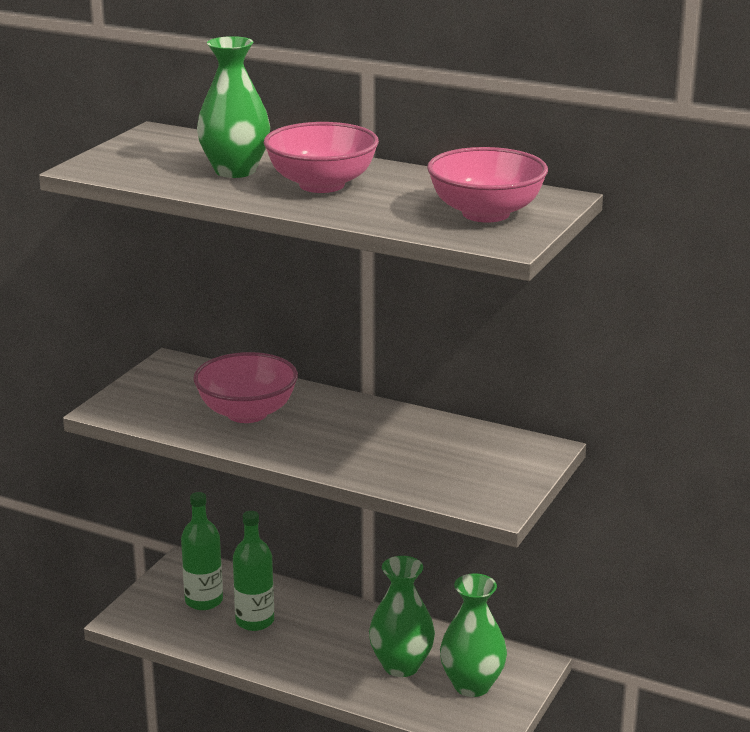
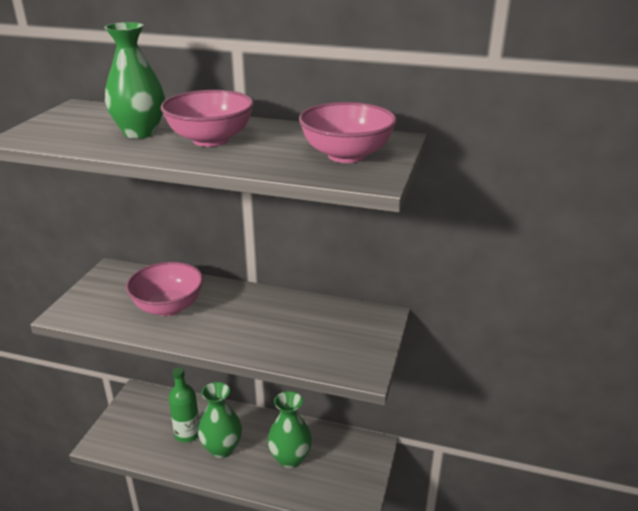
camera: 10 degrees left, 5 degrees up
green bottle [181,492,223,610] -> none
green vase [440,574,507,697] -> green vase moved to [198,382,242,458]

